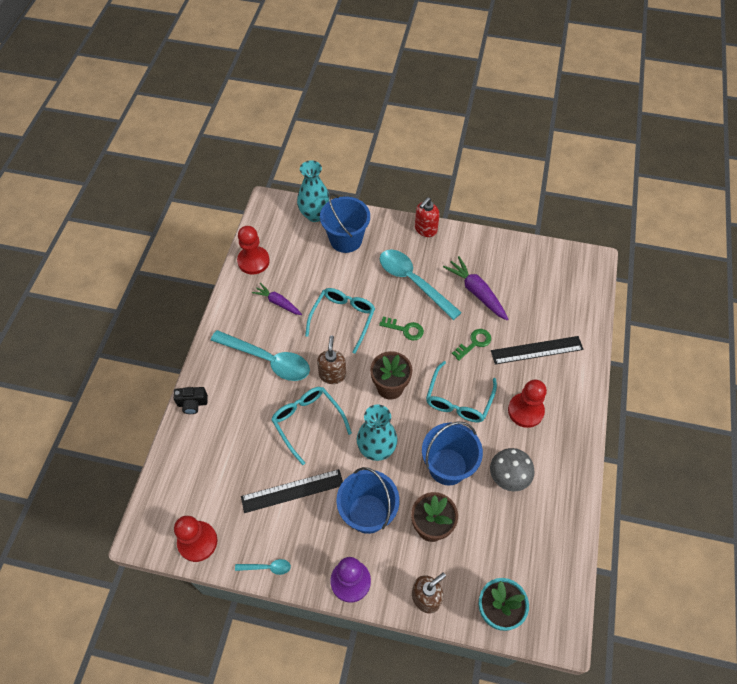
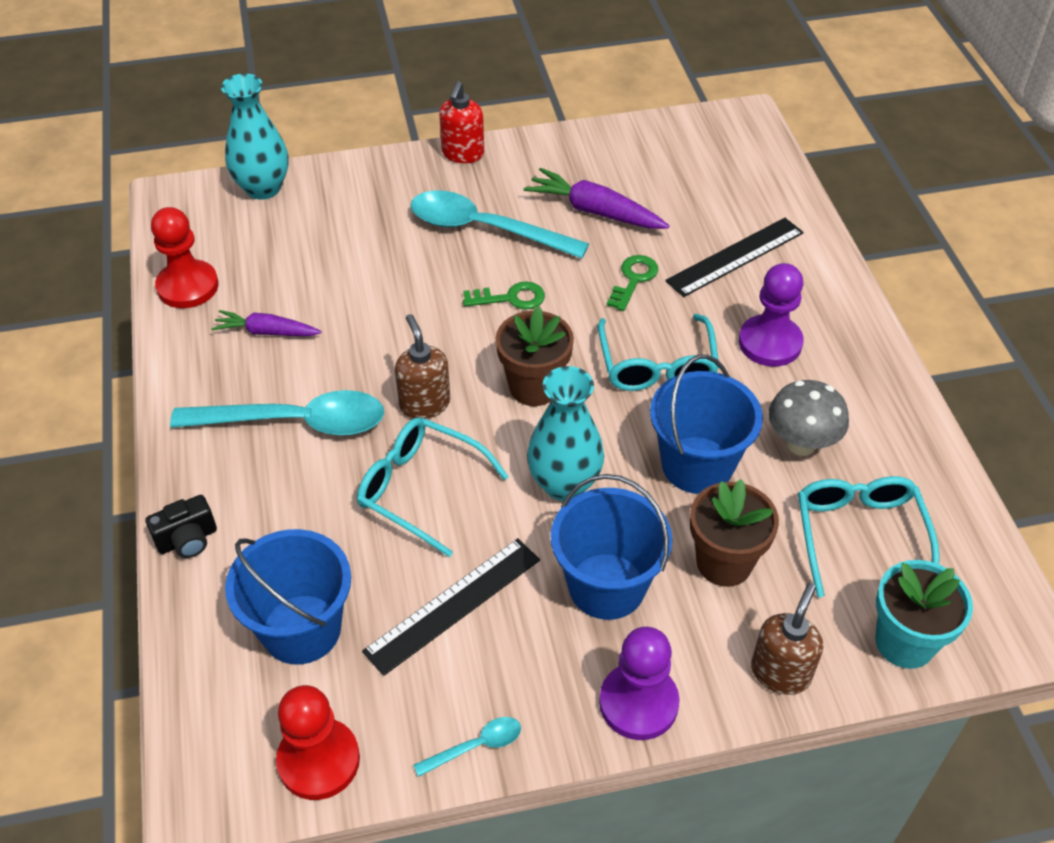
camera: 25 degrees left, 10 degrees down
turquoise glasses [305,288,375,354] -> turquoise glasses moved to [798,476,940,597]
blue bucket [320,193,370,253] -> blue bucket moved to [225,529,351,665]
red pawn [508,379,547,428] -> purple pawn [739,263,804,367]

